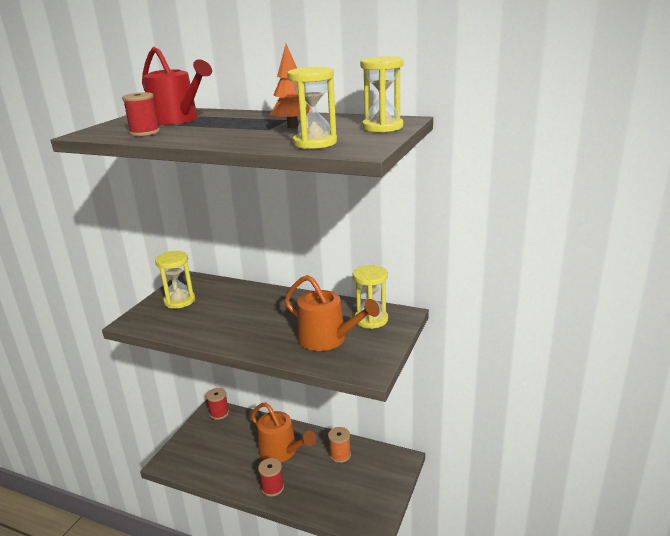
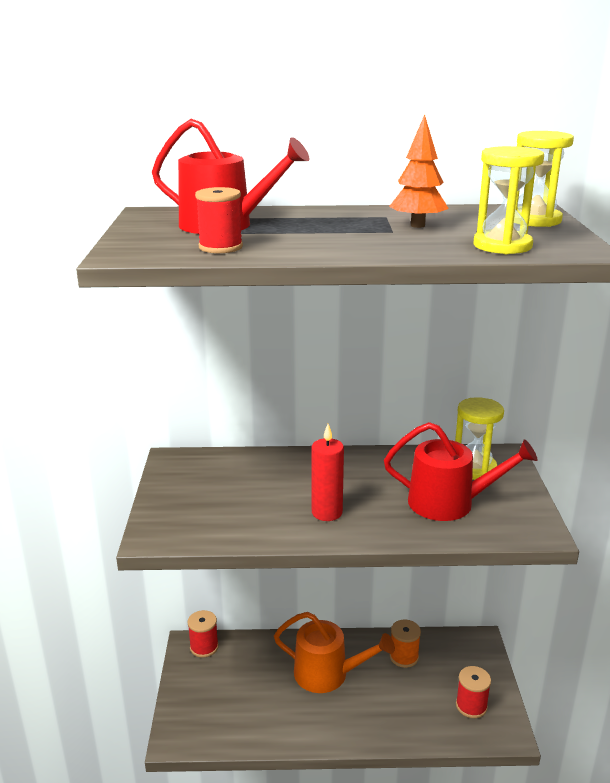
camera: 25 degrees left, 0 degrees up
yellow hourglass [155,251,195,309] -> none
red spool [258,458,284,497] -> red spool moved to [456,666,491,718]
orange watering can [285,275,380,351] -> red watering can [384,422,538,521]
none -> red candle [312,424,344,521]

